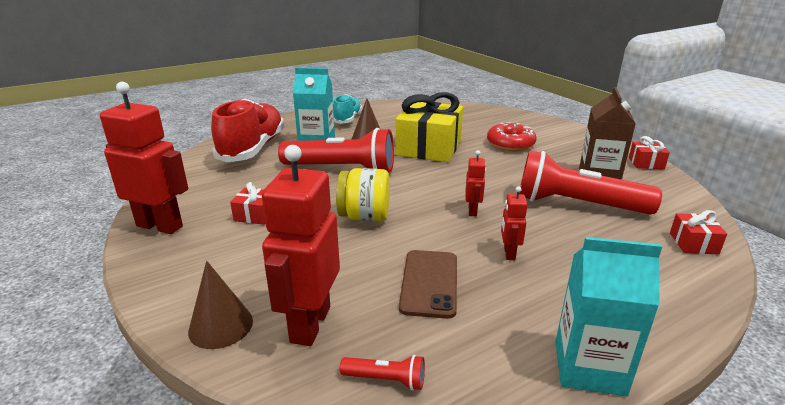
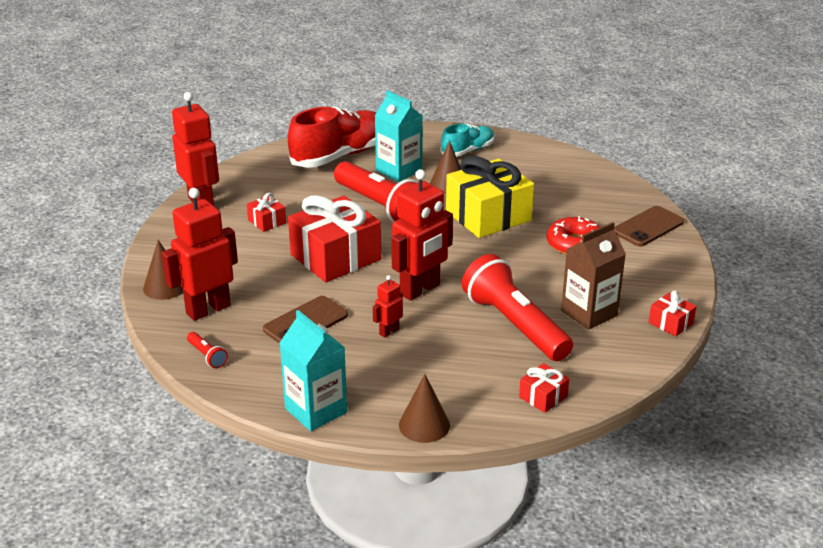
camera: 40 degrees right, 5 degrees up
yellow jar [336,168,390,222] -> red gift [288,195,381,282]
red robot [465,150,486,216] -> red robot [391,169,453,301], size x2.11
none -> brown cone [399,374,450,443]
none -> brown phone [614,206,684,246]

